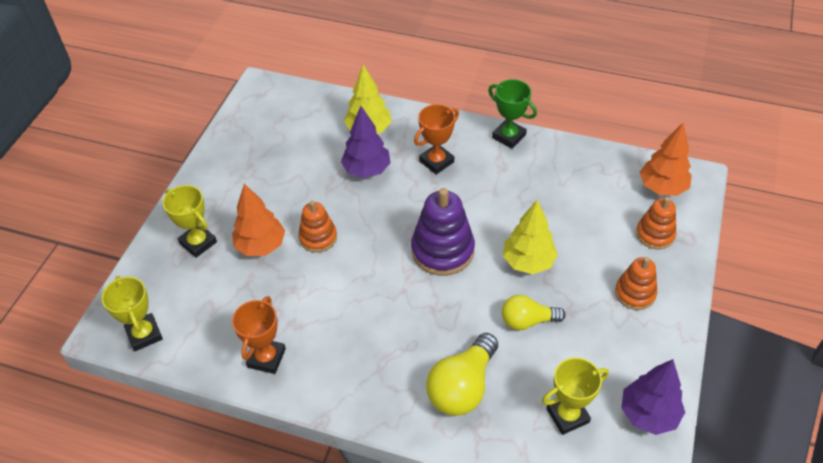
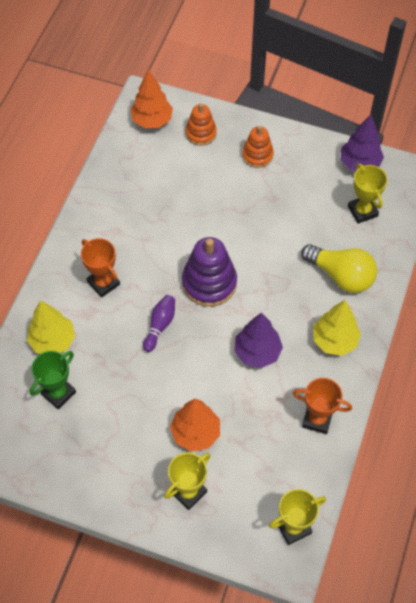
camera: 90 degrees left, 10 degrees up
orange stacking toy [298,201,337,253] -> none
purple tree [341,106,390,178] -> purple tree moved to [234,313,283,368]
green trophy [488,79,537,149] -> green trophy moved to [30,351,76,409]
yellow light bulb [502,295,566,330] -> none
yellow tree [503,199,558,274] -> yellow tree moved to [313,300,361,356]
none -> purple bowling pin [143,295,175,352]

